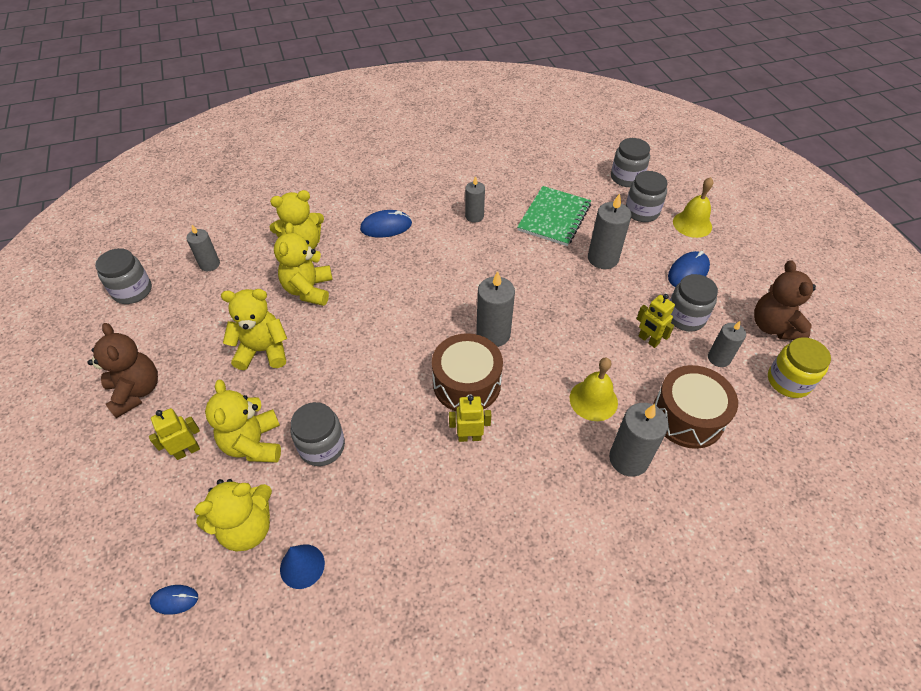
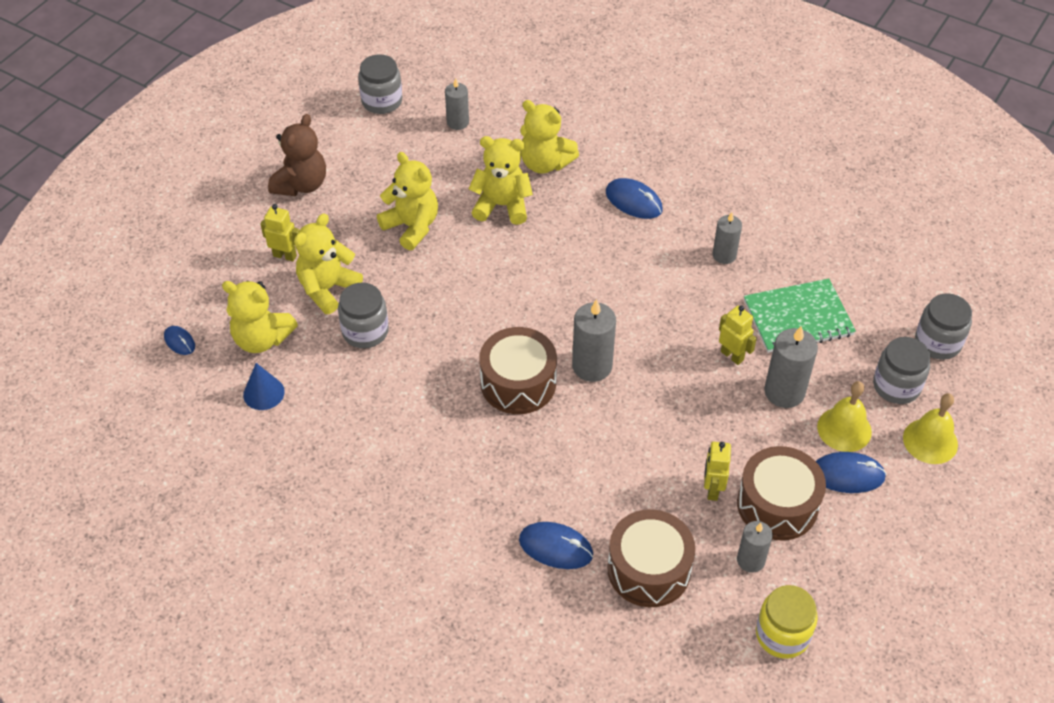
camera: 50 degrees right, 0 degrees up
yellow teddy bear [274,222,333,306] -> yellow teddy bear turned 45 degrees clockwise [469,136,533,225]
yellow robot [449,395,491,442] -> yellow robot moved to [719,305,757,365]
yellow bell [570,358,618,421] -> yellow bell moved to [817,381,872,452]
grey candle [609,403,669,477] -> blue mouse [519,522,593,569]
grey jar [670,274,718,332] -> brown drum [737,446,826,541]
brown teddy bear [754,260,816,340] -> none

